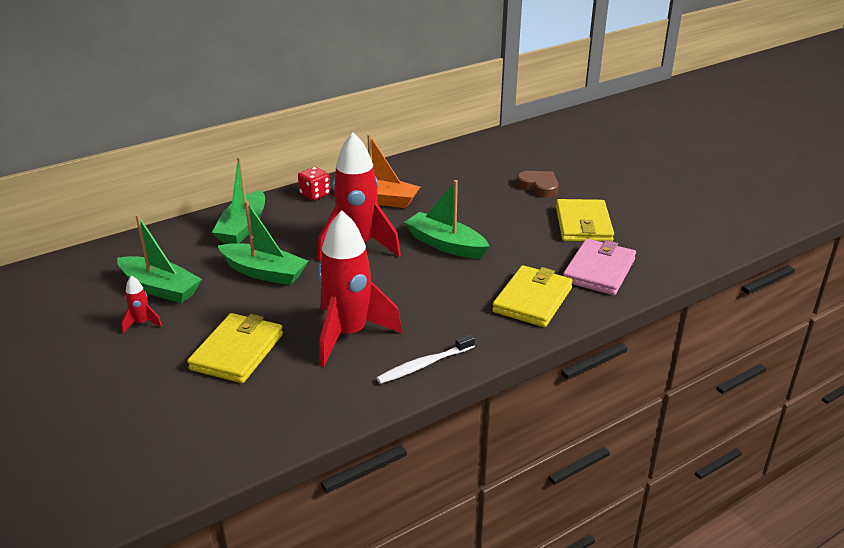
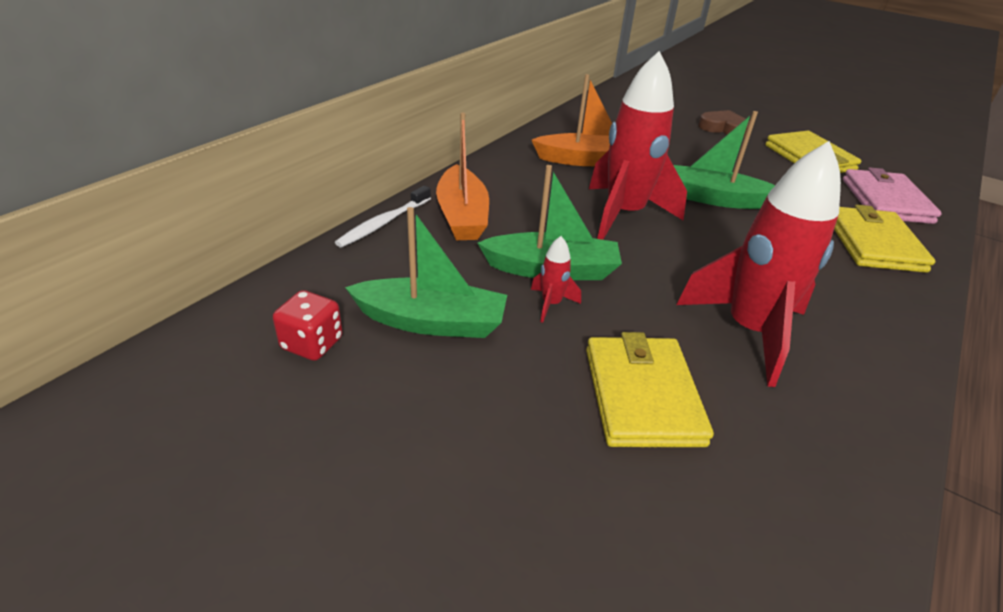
camera: 25 degrees left, 5 degrees up
red rocket [121,276,162,333] -> red rocket moved to [531,236,581,323]
green boat [212,157,265,244] -> orange boat [436,112,489,240]
red dice [298,167,330,200] -> red dice moved to [273,290,343,361]
white toothbrush [376,334,475,384] -> white toothbrush moved to [335,186,431,248]

